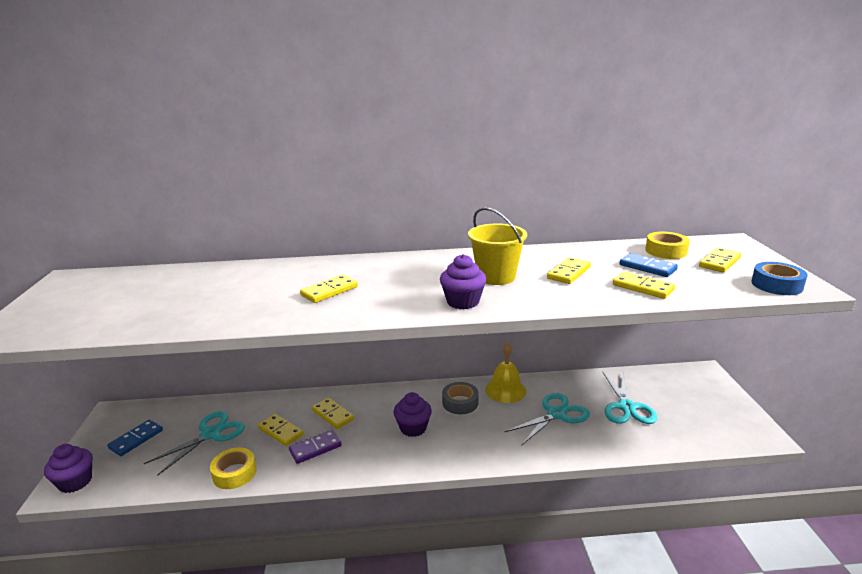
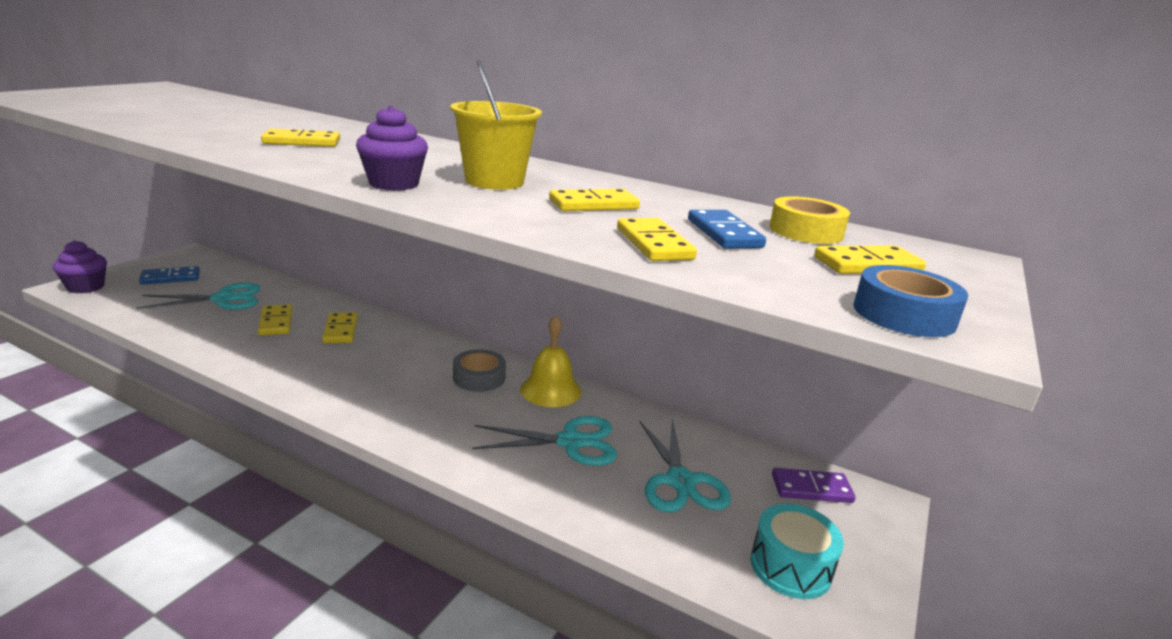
camera: 30 degrees right, 0 degrees up
yellow tape [210,447,257,489] -> none
purple domino [289,430,342,464] -> purple domino moved to [772,468,856,503]
purple cupcake [393,392,432,437] -> none
turquoise scissors [603,372,657,424] -> turquoise scissors turned 45 degrees counterclockwise [640,419,731,512]
none -> turquoise drum [751,504,844,599]

